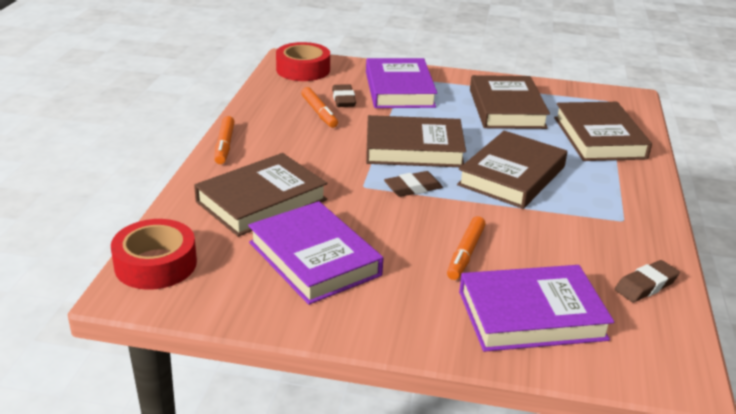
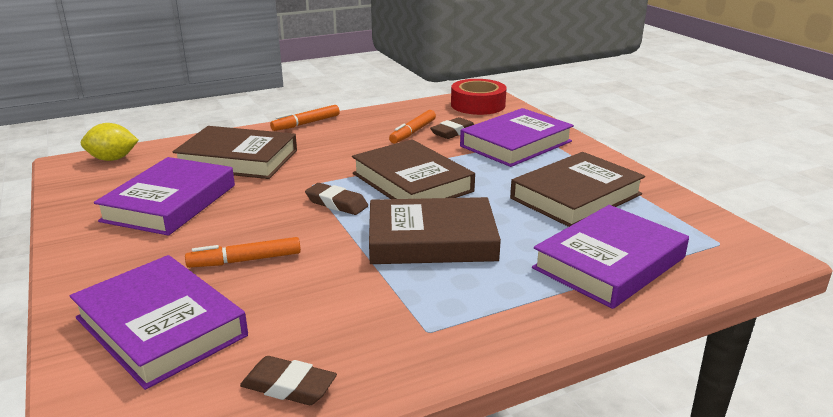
camera: 55 degrees right, 5 degrees down
red tape [111,219,197,290] -> yellow lemon [81,123,139,161]
brown book [554,102,652,161] -> purple book [532,205,689,309]

